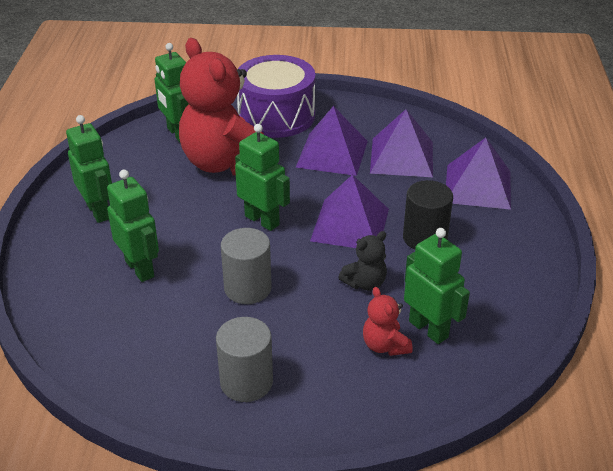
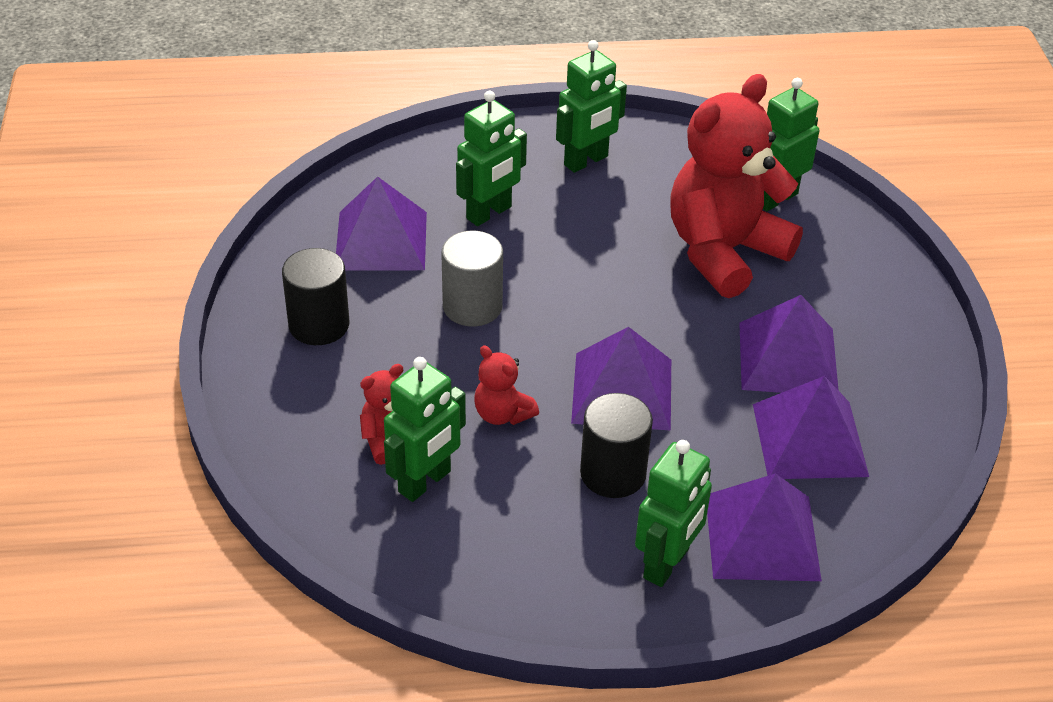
camera: 80 degrees right, 5 degrees up
grey cylinder [216,317,273,402] -> black cylinder [282,248,349,345]
green robot [235,124,290,231] -> green robot moved to [635,440,712,587]
purple drum [237,55,315,138] -> none
black teddy bear [338,231,387,291] -> red teddy bear [474,345,539,425]
none -> purple pyramid [336,176,427,270]

